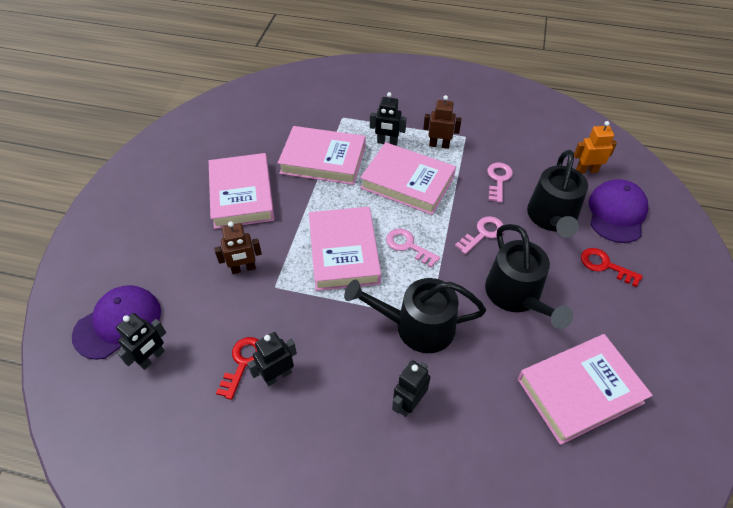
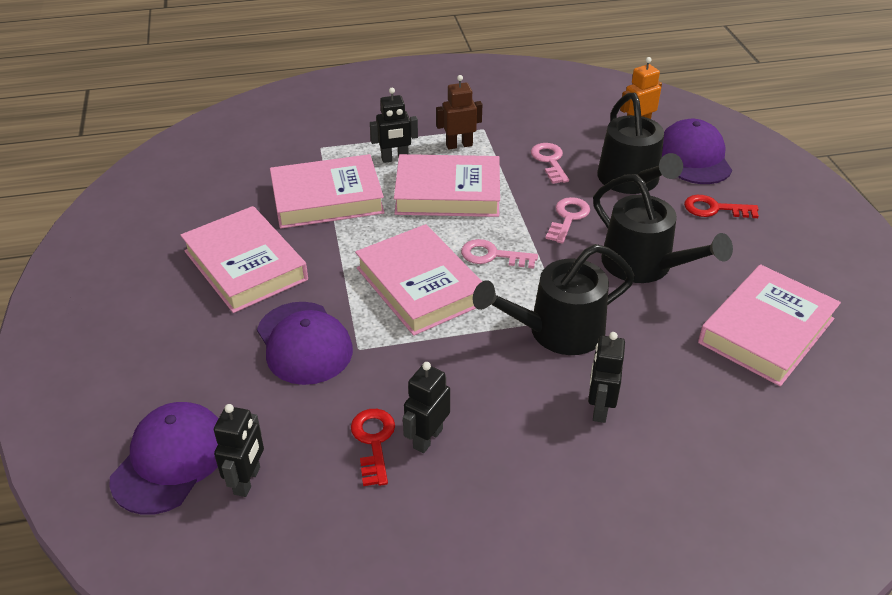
camera: 25 degrees left, 10 degrees down
brown robot [214,221,262,274] -> purple cap [257,302,353,385]

